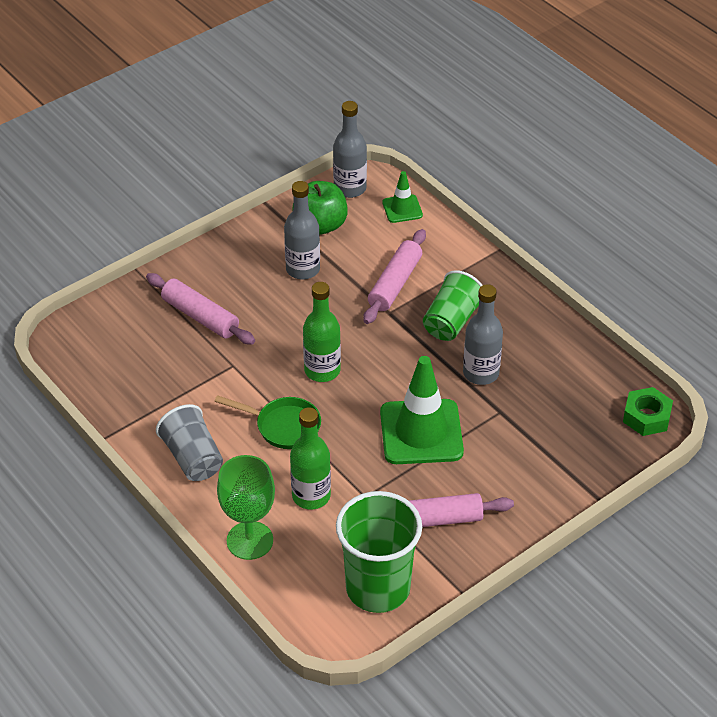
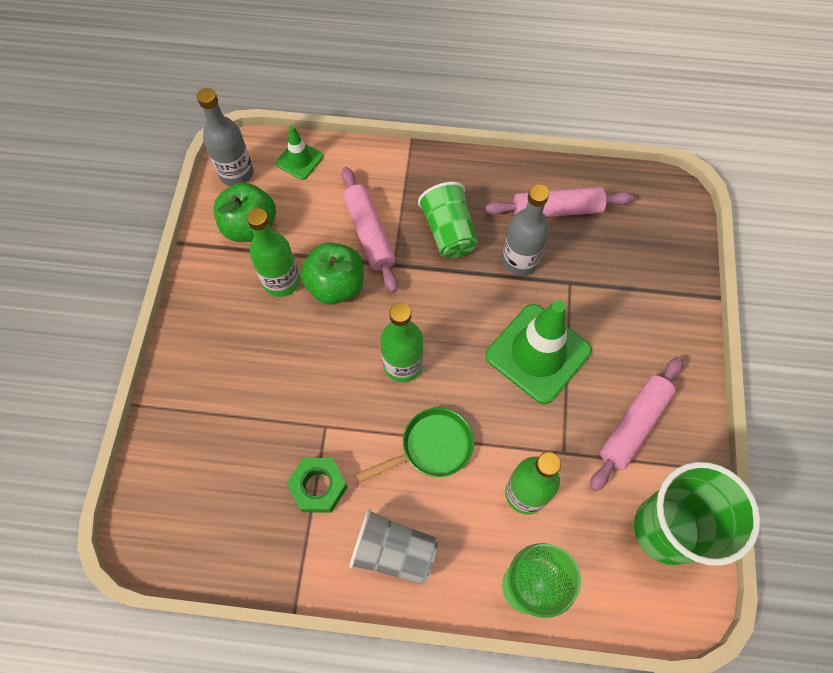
camera: 45 degrees left, 20 degrees up
pink rolling pin [146,273,255,345] -> pink rolling pin moved to [485,187,634,217]
grey bottle [284,181,320,279] -> green bottle [247,208,300,297]
green nut [623,387,673,436] -> green nut moved to [287,458,348,513]
none -> green apple [300,242,364,305]

